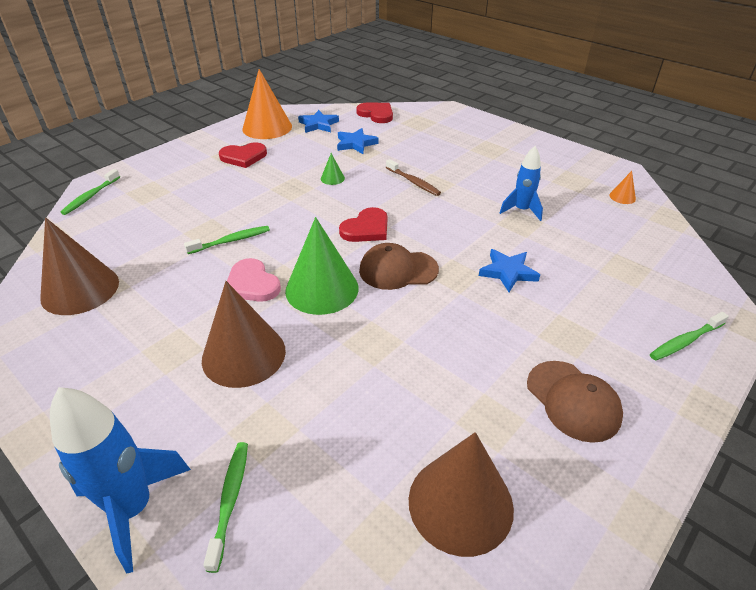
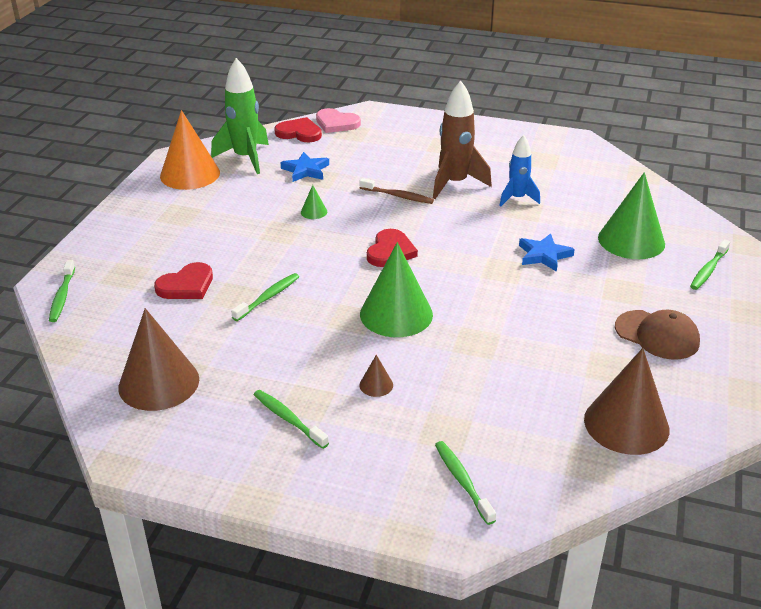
camera: 25 degrees left, 5 degrees down
blue rocket [50,387,191,574] -> none
brown cone [202,281,286,388] -> brown cone [359,355,393,397], size x0.42
red heart [219,143,267,168] -> red heart moved to [154,262,213,299]
pink heart [227,258,281,302] -> pink heart moved to [316,108,361,133]
blue star [298,110,339,133] -> green rocket [211,58,269,174]
brown cap [359,243,439,290] -> none
orange cone [609,171,636,204] -> none
none -> green toothbrush [254,390,329,449]
none -> brown rocket [433,81,492,199]
none -> green cone [598,172,665,259]

